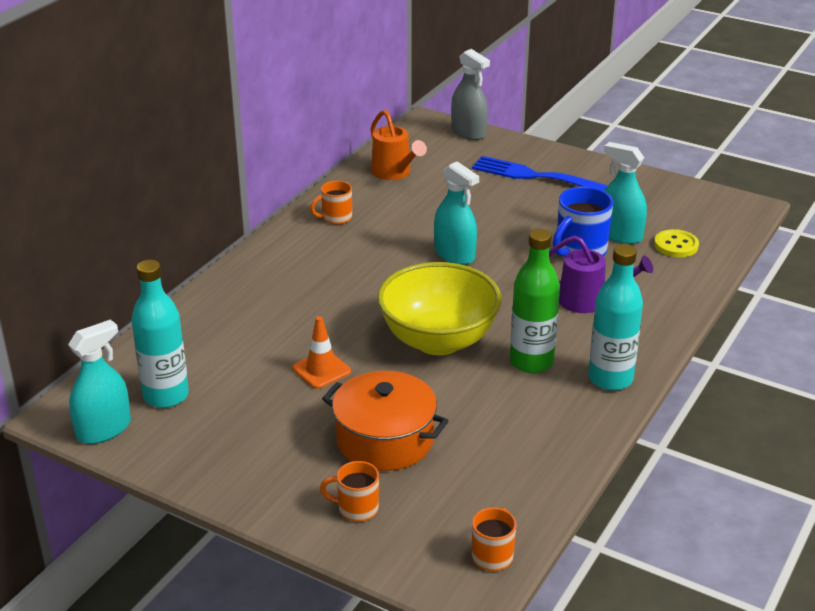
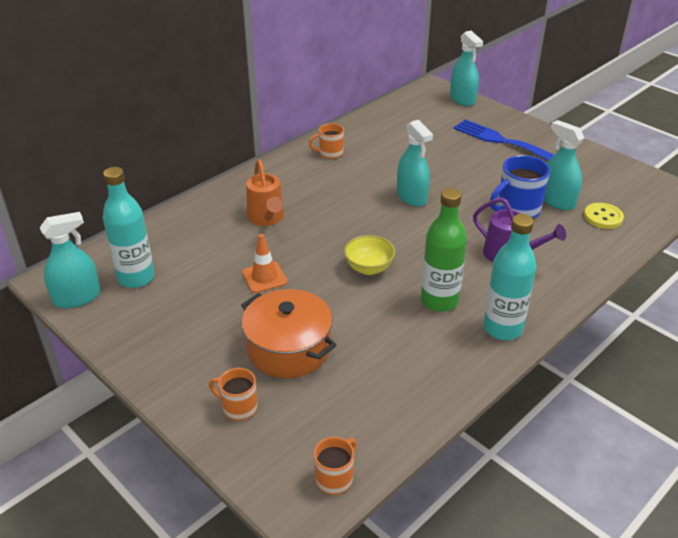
camera: 15 degrees right, 5 degrees up
orange watering can [371,110,427,180] -> orange watering can moved to [246,159,284,226]
yellow bowl [377,262,501,355] -> yellow bowl [344,235,395,275], size x0.49
grey spray bottle [451,49,490,140] -> turquoise spray bottle [450,31,483,106]

